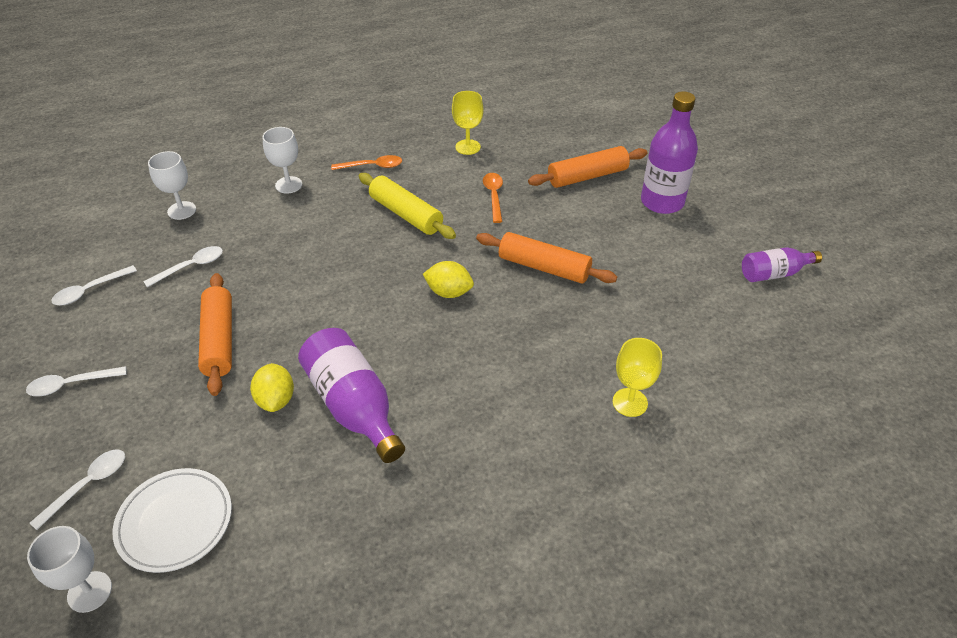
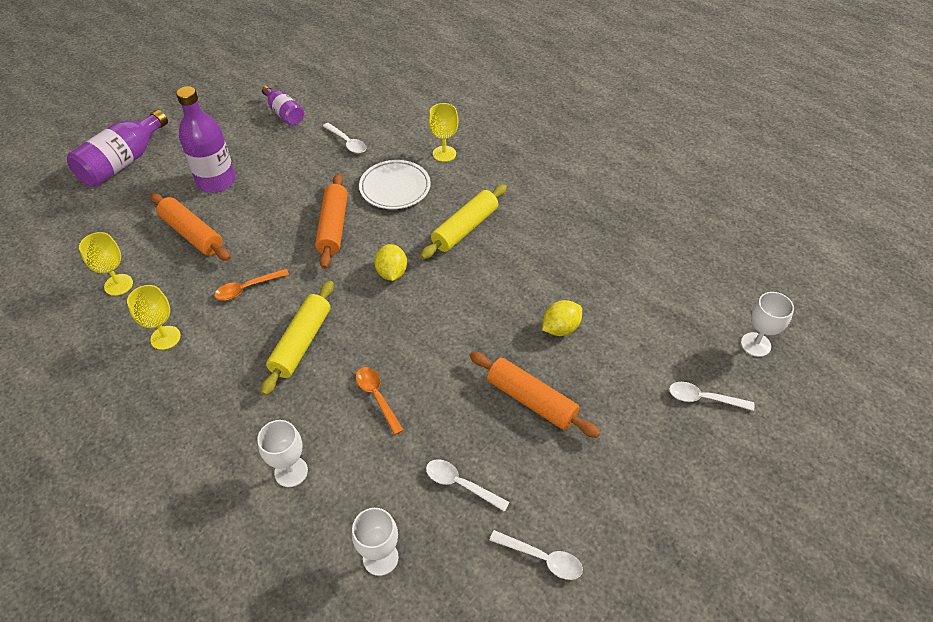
camera: 115 degrees left, 5 degrees up
white spoon [26,366,127,396] -> white spoon moved to [323,123,366,154]
white plate [112,468,232,573] -> white plate moved to [359,160,431,209]
orange rolling pin [198,273,232,396] -> orange rolling pin turned 75 degrees clockwise [469,351,600,438]
purple bottle [298,328,405,463] -> purple bottle moved to [67,110,168,187]
orange spoon [331,155,402,170] -> orange spoon moved to [356,367,404,435]
none -> yellow goblet [79,232,133,296]
none -> yellow rolling pin [420,184,507,259]

